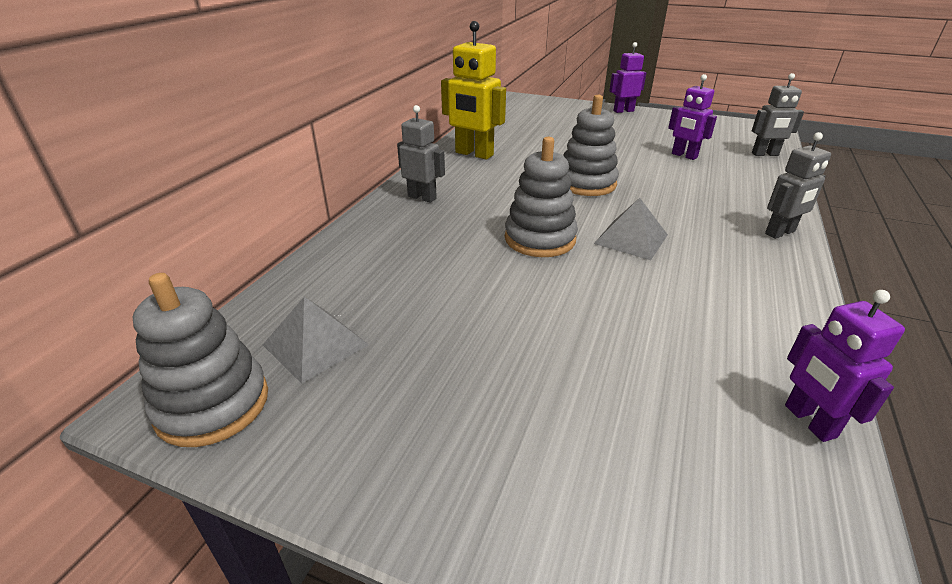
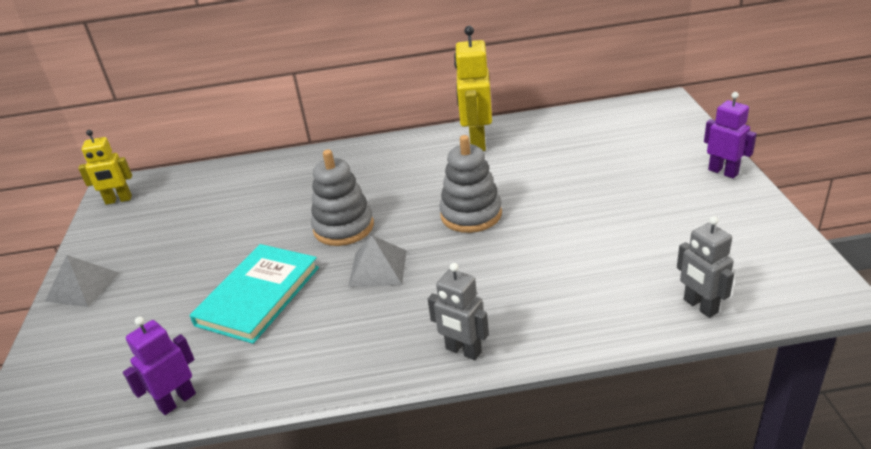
camera: 65 degrees right, 0 degrees up
grey stacking toy [133,273,268,447] -> yellow robot [78,130,132,205]
grey pyramid [263,297,369,384] -> grey pyramid moved to [45,255,119,307]
grey robot [397,105,445,203] -> none
purple robot [668,74,717,160] -> none
none -> turquoise book [190,244,319,344]

